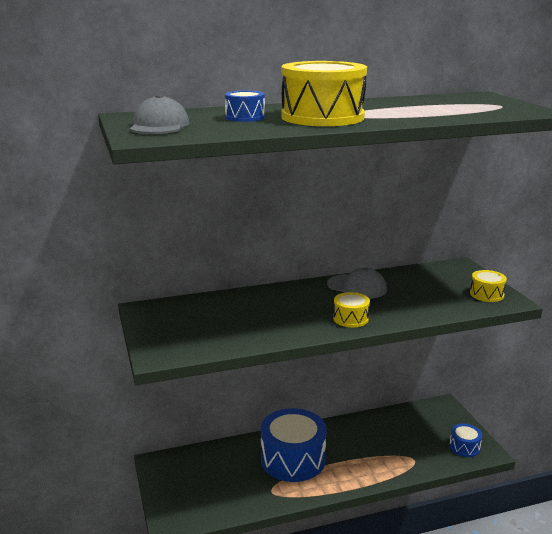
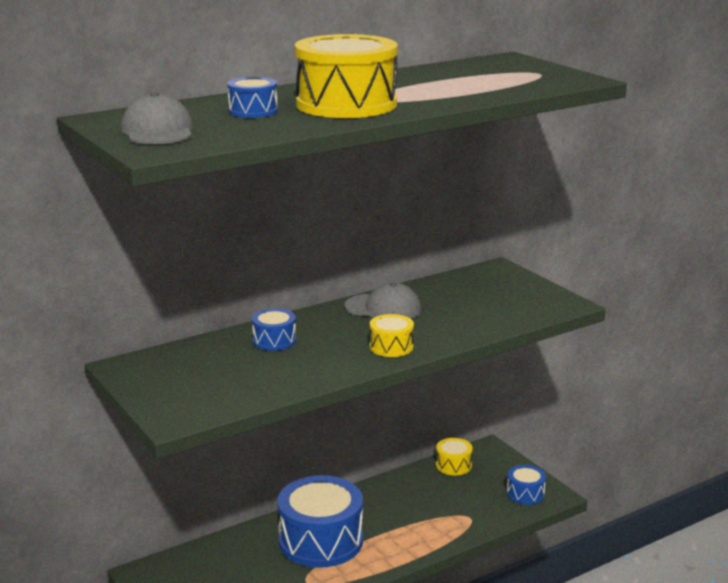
camera: 15 degrees left, 0 degrees up
yellow drum [470,270,507,302] -> yellow drum moved to [436,438,473,475]
none -> blue drum [252,308,296,351]

